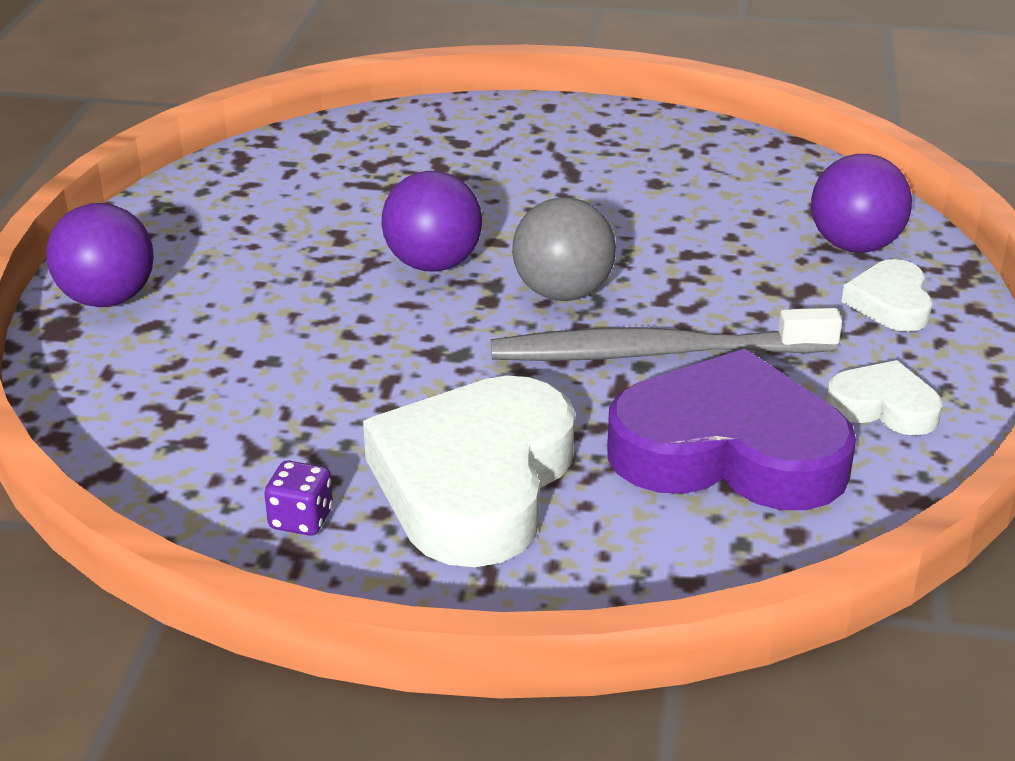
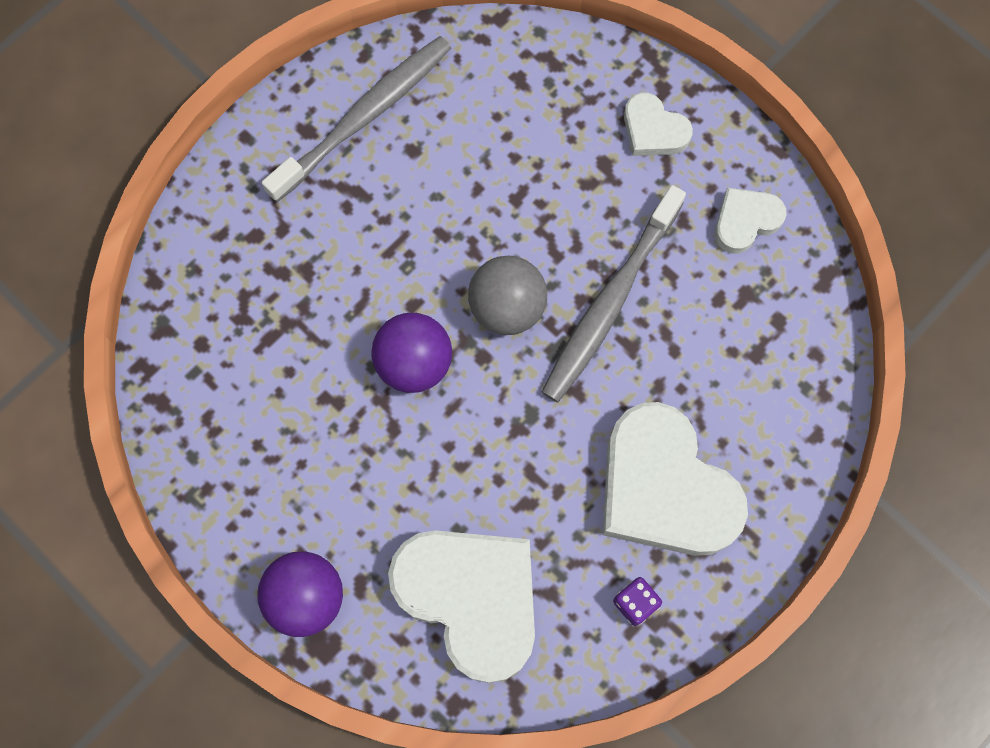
camera: 55 degrees left, 40 degrees up
purple heart [607,348,856,510] -> none
purple ball [811,154,912,253] -> none
none -> grey toothbrush [262,36,451,202]
none -> white heart [388,530,535,683]

